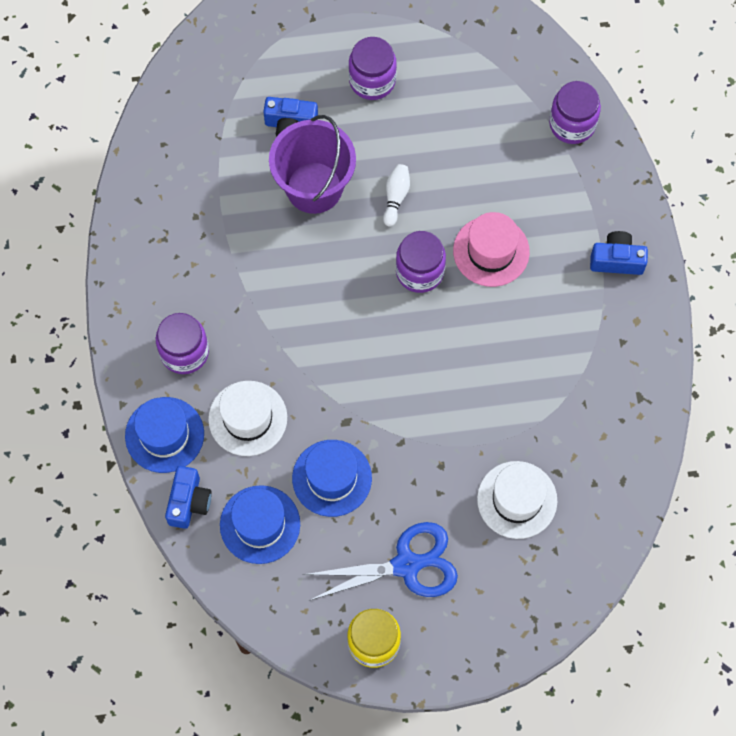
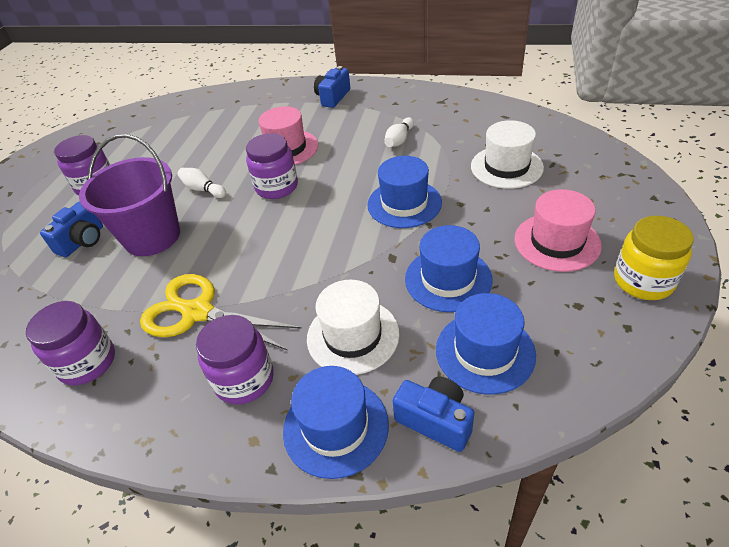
camera: 65 degrees left, 25 degrees down
blue scissors [303,522,458,601] -> pink hat [515,189,602,272]
purple jar [549,81,601,144] -> purple jar moved to [26,301,115,385]
none -> yellow scissors [140,274,302,351]
none -> blue hat [367,156,442,228]
none -> white bowling pin [384,117,414,147]

